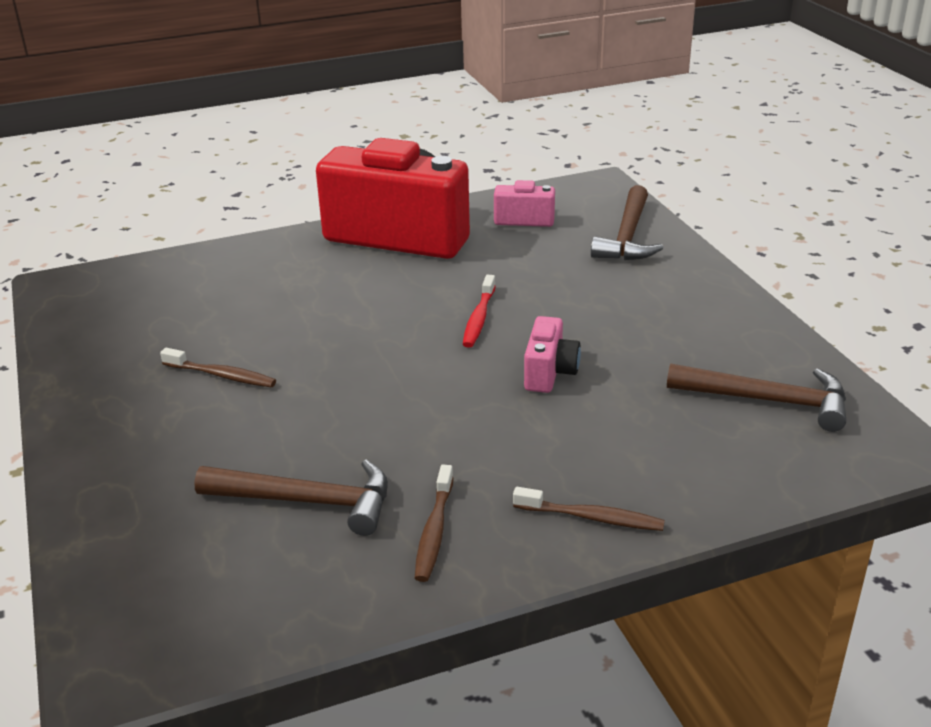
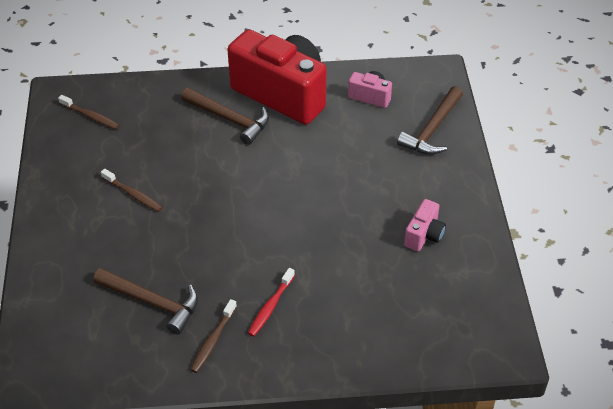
camera: 15 degrees right, 15 degrees up
red toothbrush [463,275,496,348] -> red toothbrush moved to [248,268,295,336]
brown toothbrush [513,487,665,531] -> brown toothbrush moved to [58,95,120,129]
pink camera [524,316,581,393] -> pink camera moved to [404,199,446,251]
brown hammer [667,363,846,432] -> brown hammer moved to [181,88,269,145]

